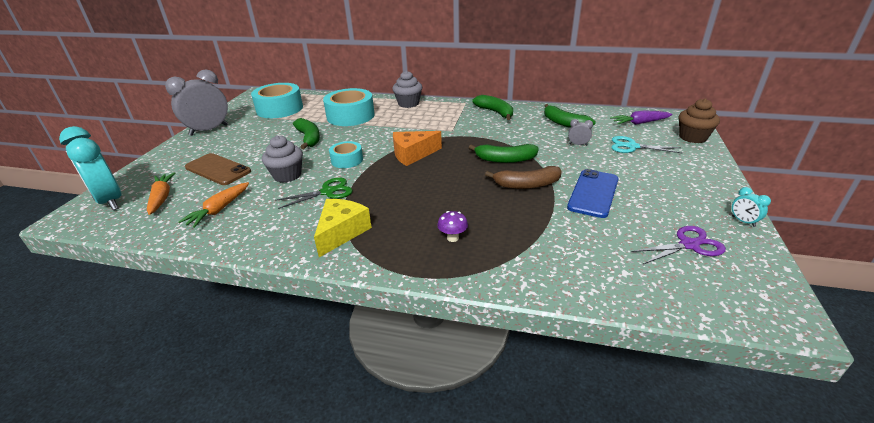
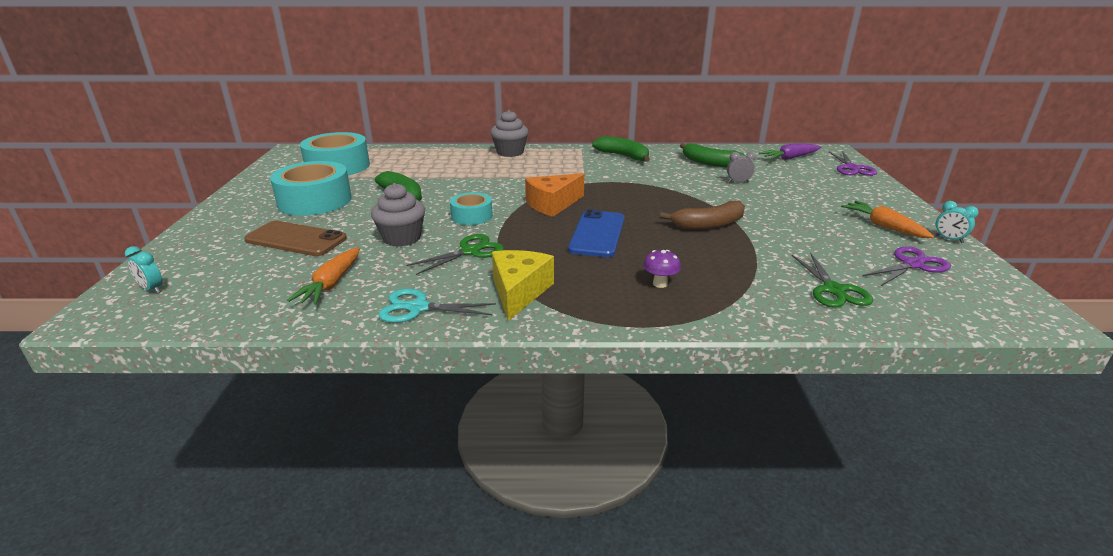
camera: 15 degrees left, 5 degrees down
turquoise clock [59,126,122,210] -> turquoise clock [125,246,162,293], size x0.41
orange carrot [147,172,175,215] -> orange carrot moved to [841,201,934,238]
grey clock [165,69,228,136] -> none
turquoise tape [323,88,375,126] -> turquoise tape moved to [270,161,352,216]
green banana [468,144,539,163] -> none
blue phone [567,169,619,218] -> blue phone moved to [568,210,625,257]
turquoise scissors [612,136,682,153] -> turquoise scissors moved to [378,289,496,323]
brown cupcake [679,98,720,143] -> purple scissors [829,151,877,176]
none -> green scissors [792,253,873,308]

